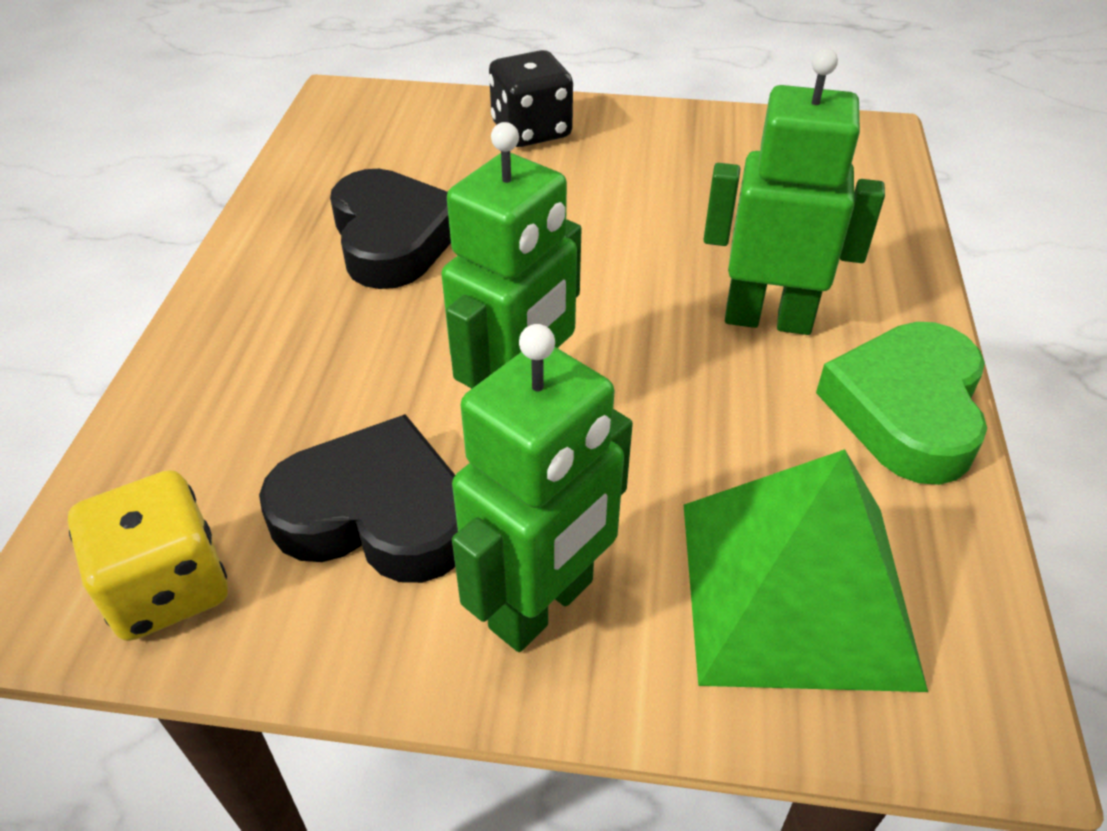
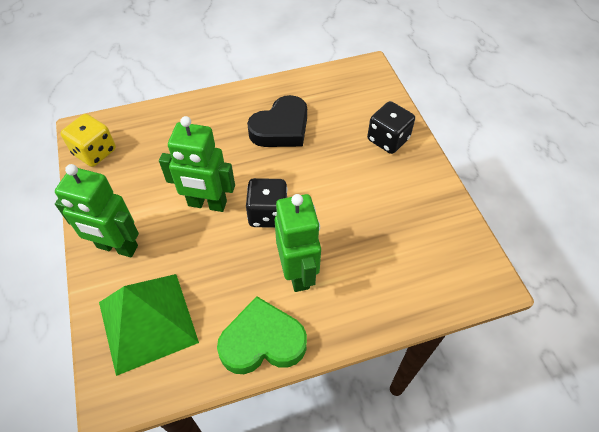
camera: 65 degrees right, 10 degrees up
black heart [259,414,458,583] -> none
none -> black dice [246,178,287,228]

